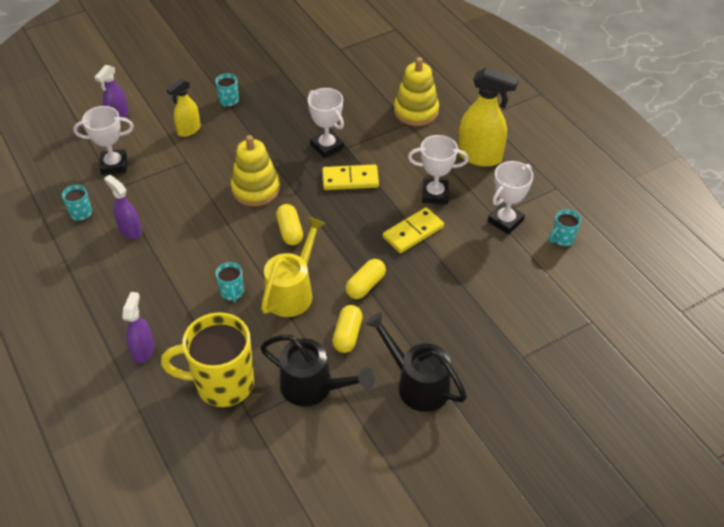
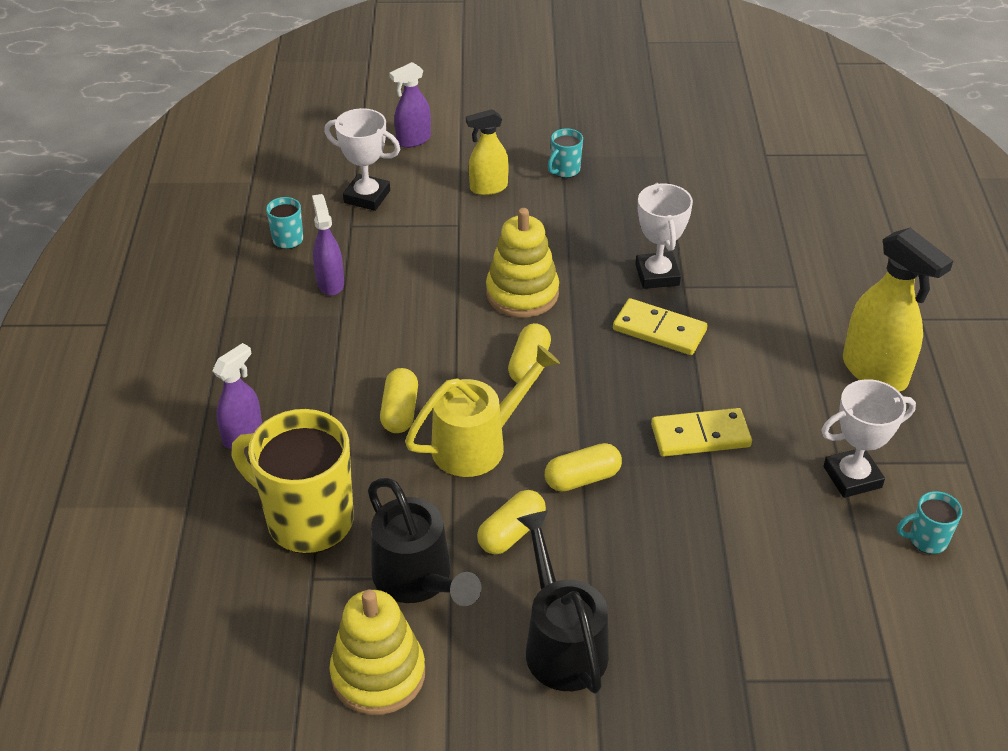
camera: 30 degrees right, 5 degrees down
turquoise mug [216,262,244,303] -> yellow capsule [380,368,418,433]
yellow stacking toy [394,57,439,126] -> yellow stacking toy moved to [329,590,425,715]
white trophy [408,135,469,204] -> none

